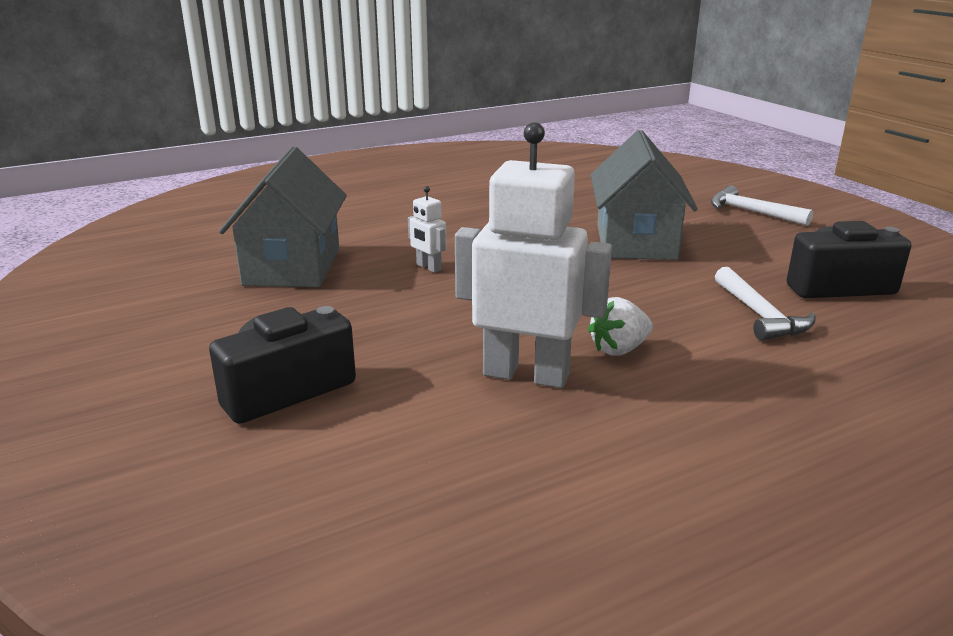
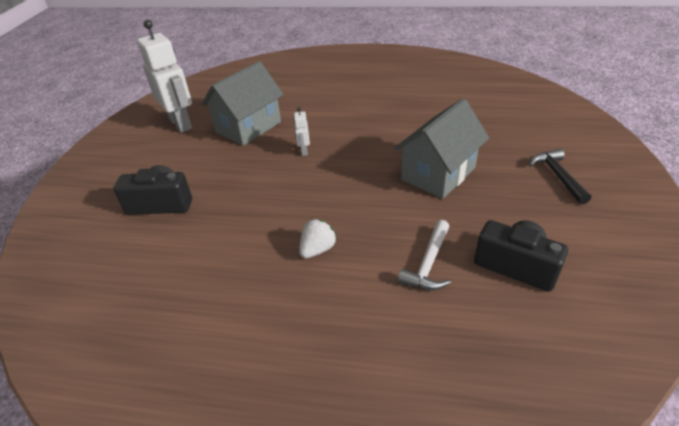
camera: 40 degrees right, 15 degrees up
white robot [455,122,612,388] -> white robot moved to [137,20,192,133]
white strawberry [588,297,653,356] -> white strawberry turned 120 degrees clockwise [299,219,337,258]
white hammer [711,185,813,226] -> black hammer [529,149,591,205]

